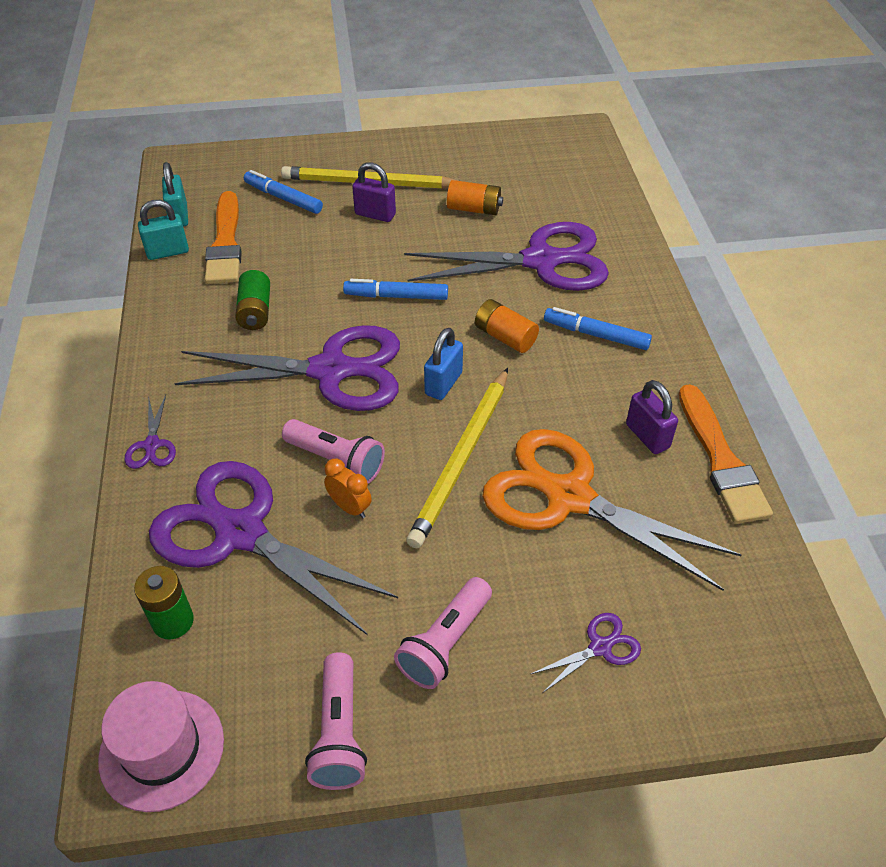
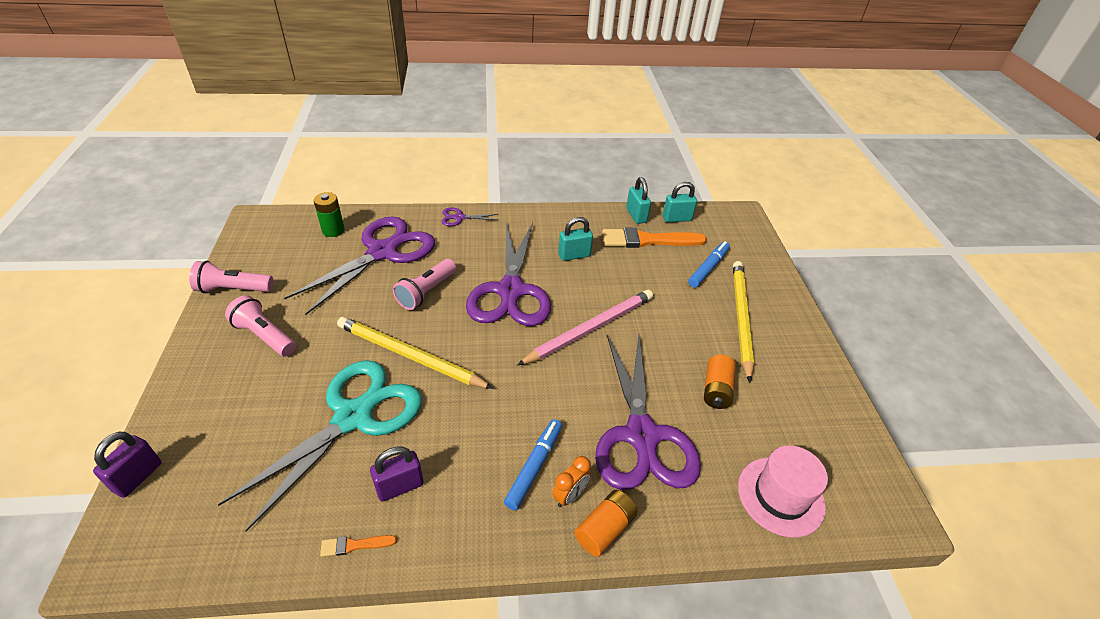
camera: 90 degrees right, 5 degrees down
pink hat [98,681,224,812] -> pink hat moved to [738,445,828,538]
green battery [235,270,270,330] -> turquoise padlock [558,217,593,261]
orange clock [324,459,372,518] -> orange clock moved to [552,456,591,507]
blue marker [343,279,448,300] -> pink pencil [517,290,653,366]
purple padlock [352,162,396,222] -> purple padlock moved to [93,432,162,498]
blue padlock [424,328,463,400] -> none
orange battery [475,299,539,353] -> orange battery moved to [574,490,638,557]
orange scissors [482,429,742,591] -> turquoise scissors [218,360,422,532]
purple scissors [531,613,641,692] -> none
orange brush [679,384,773,524] -> orange brush [320,535,397,557], size x0.43

